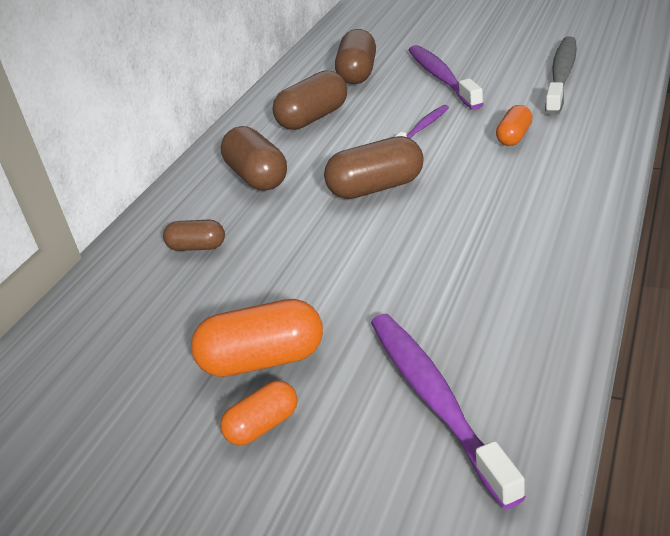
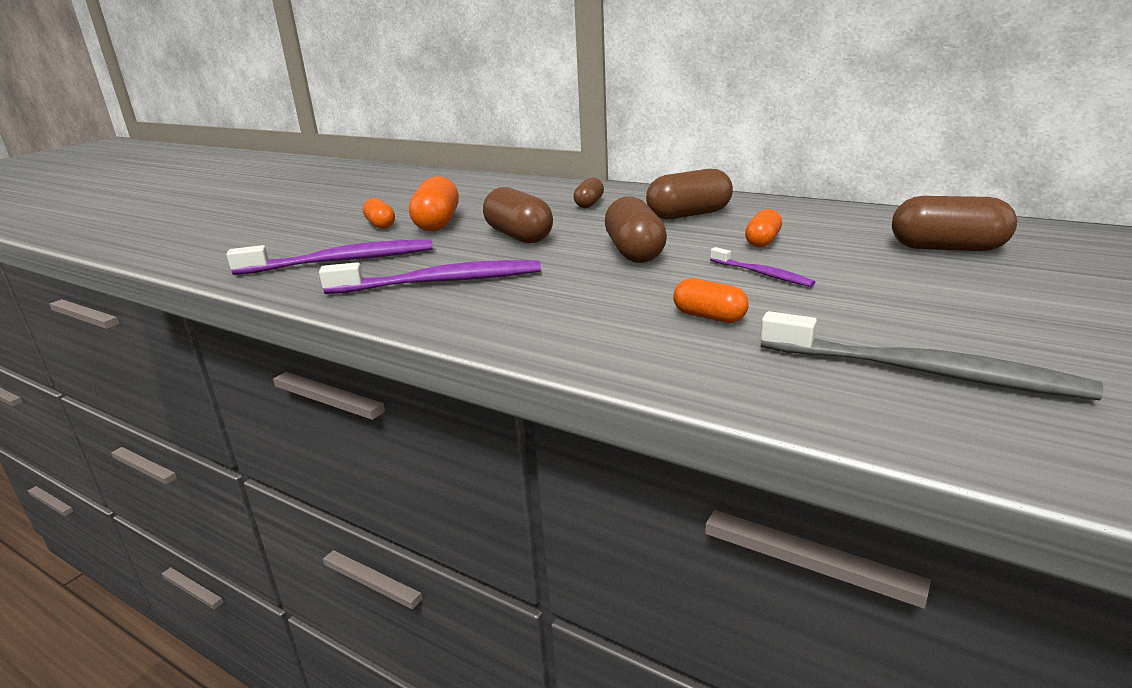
camera: 95 degrees right, 10 degrees down
brown capsule [273,70,347,130] -> brown capsule moved to [483,187,553,243]
purple toothbrush [409,45,484,110] -> purple toothbrush moved to [319,260,541,294]
none -> orange capsule [745,209,782,247]

